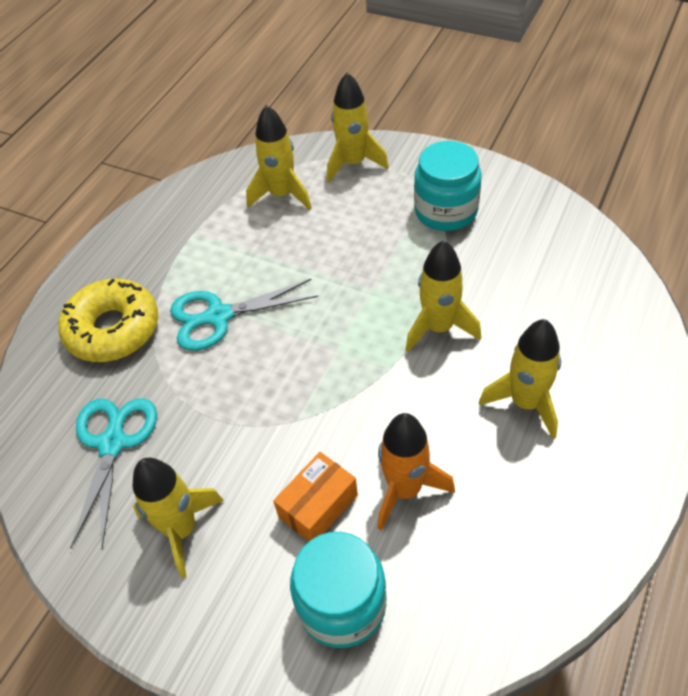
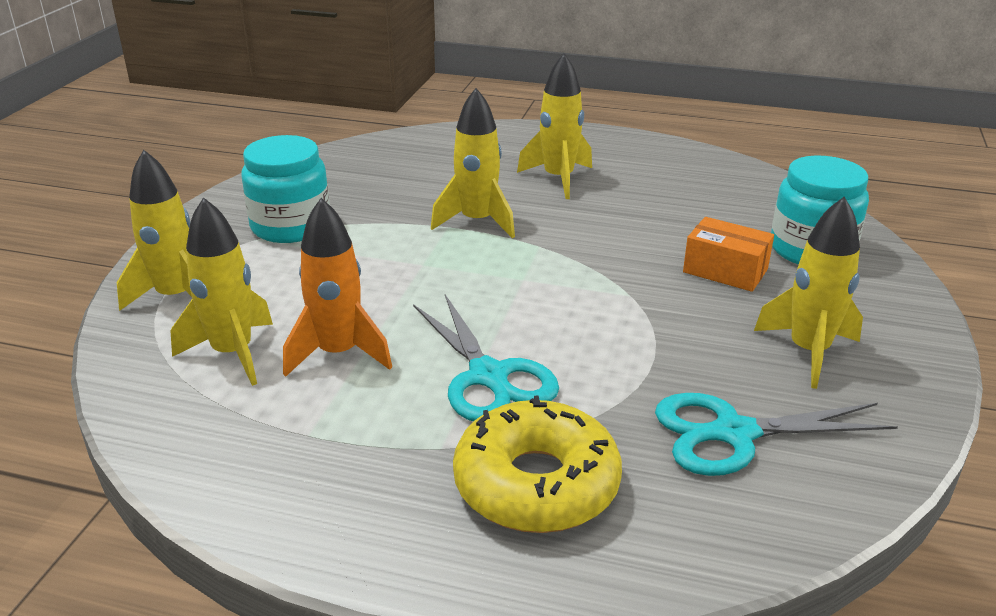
camera: 105 degrees left, 20 degrees down
orange rocket [377,413,455,530] -> orange rocket moved to [283,198,392,377]

